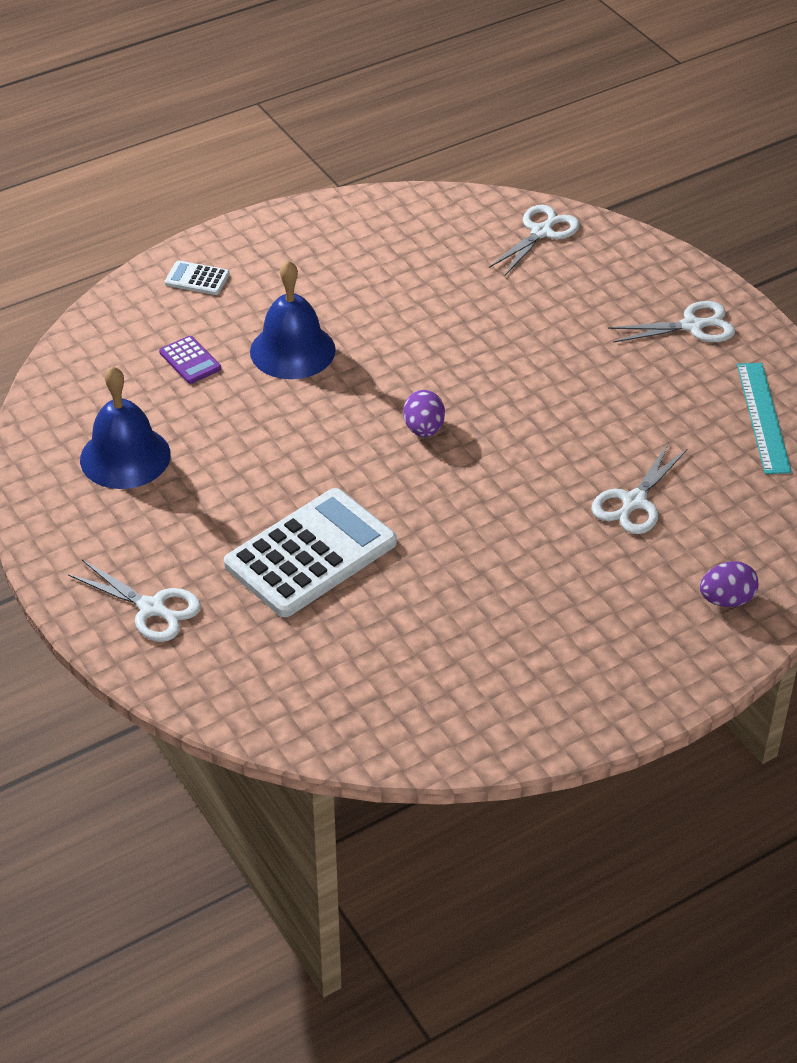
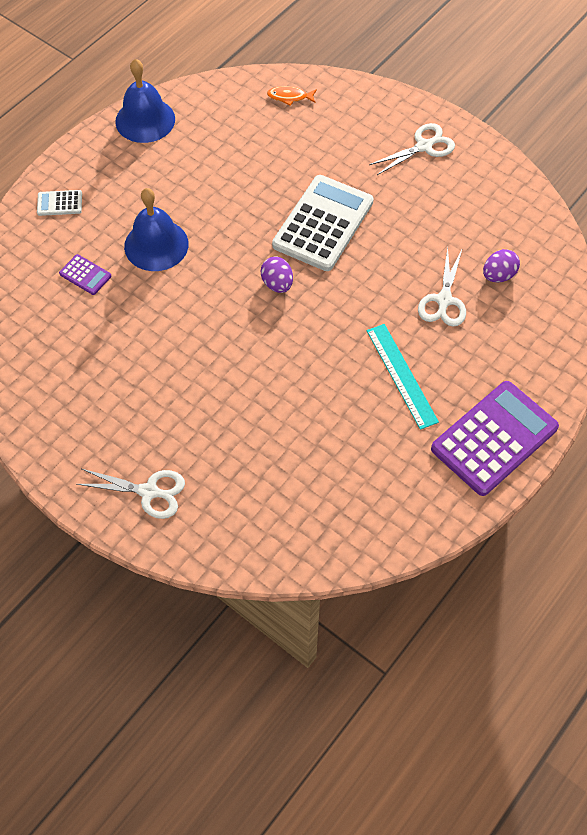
camera: 20 degrees left, 15 degrees up
blue bell [80,366,171,489] -> blue bell moved to [115,59,175,143]
white calculator [224,488,397,617] -> white calculator moved to [272,175,373,271]
white scissors [489,205,580,275] -> orange fish [267,86,317,106]
purple egg [700,561,758,607] -> purple egg moved to [483,249,520,283]
turquoise ruler [737,363,792,474] -> turquoise ruler moved to [367,324,439,430]
none -> purple calculator [431,381,559,496]

